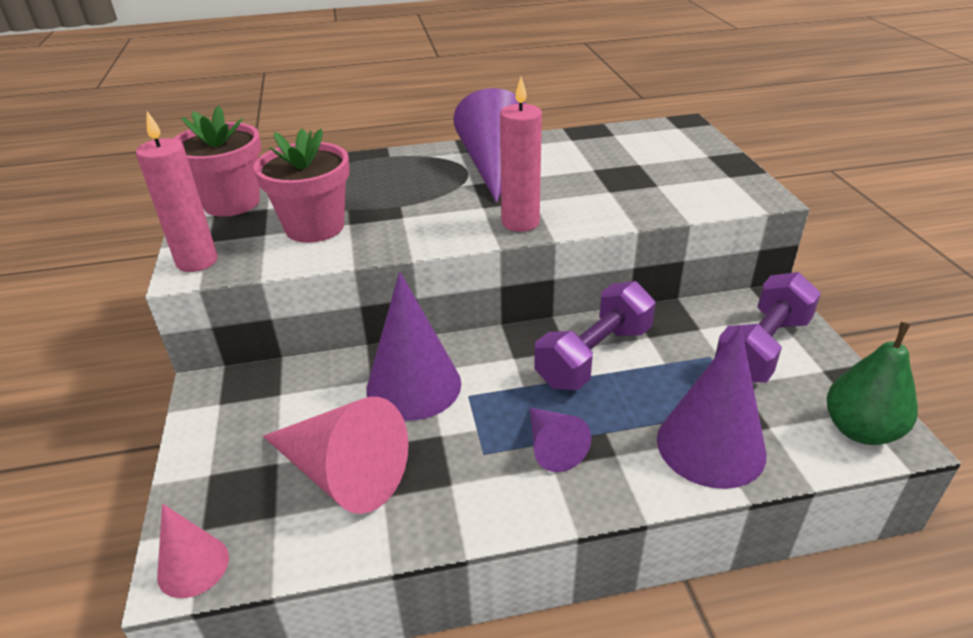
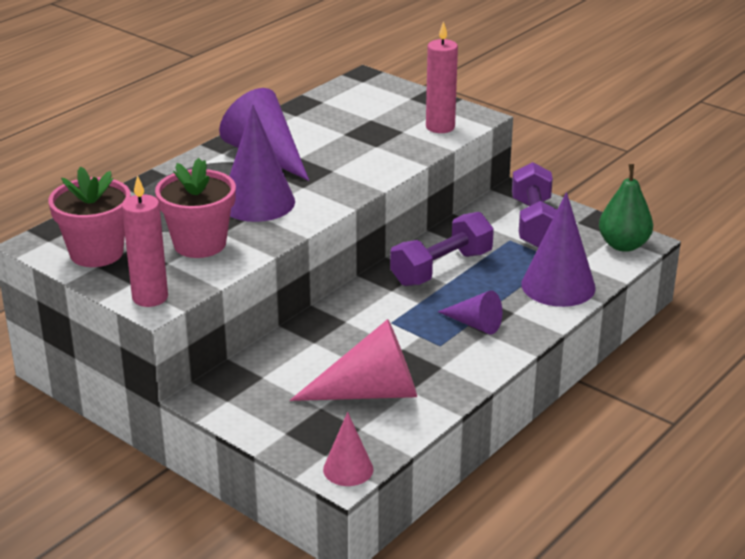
camera: 40 degrees left, 5 degrees down
purple cone [366,272,461,421] -> purple cone moved to [229,105,295,222]
pink candle [500,77,542,232] -> pink candle moved to [426,21,458,133]
purple dumbbell [534,281,655,390] -> purple dumbbell turned 45 degrees clockwise [390,212,494,286]

